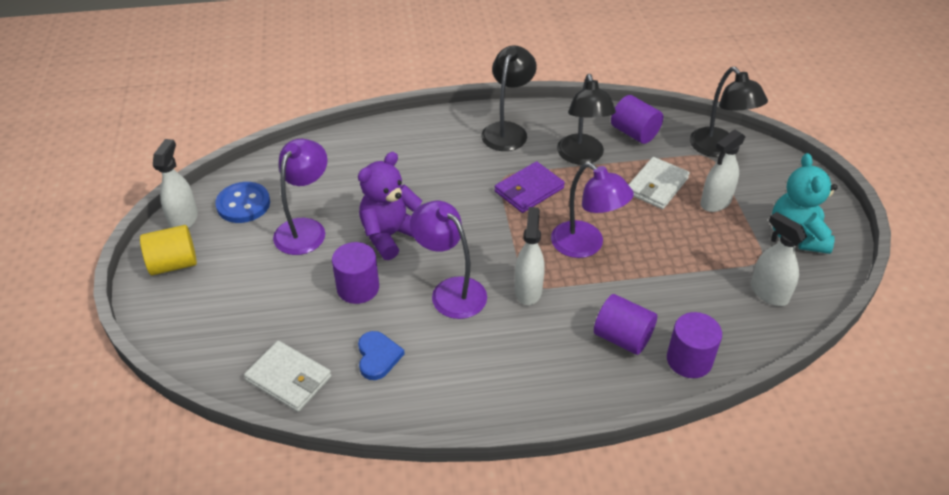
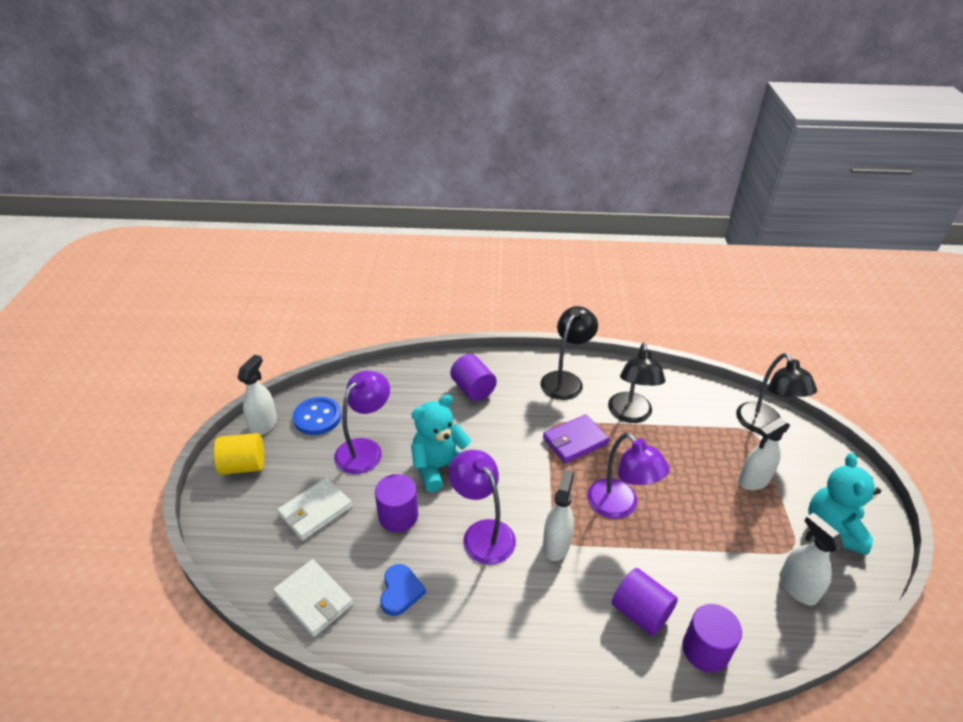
camera: 10 degrees right, 5 degrees down
purple teddy bear [358,152,422,260] -> turquoise teddy bear [411,395,471,492]
purple cylinder [611,95,663,144] -> purple cylinder moved to [450,354,497,401]
white wallet [628,157,690,209] -> white wallet moved to [277,477,352,541]

